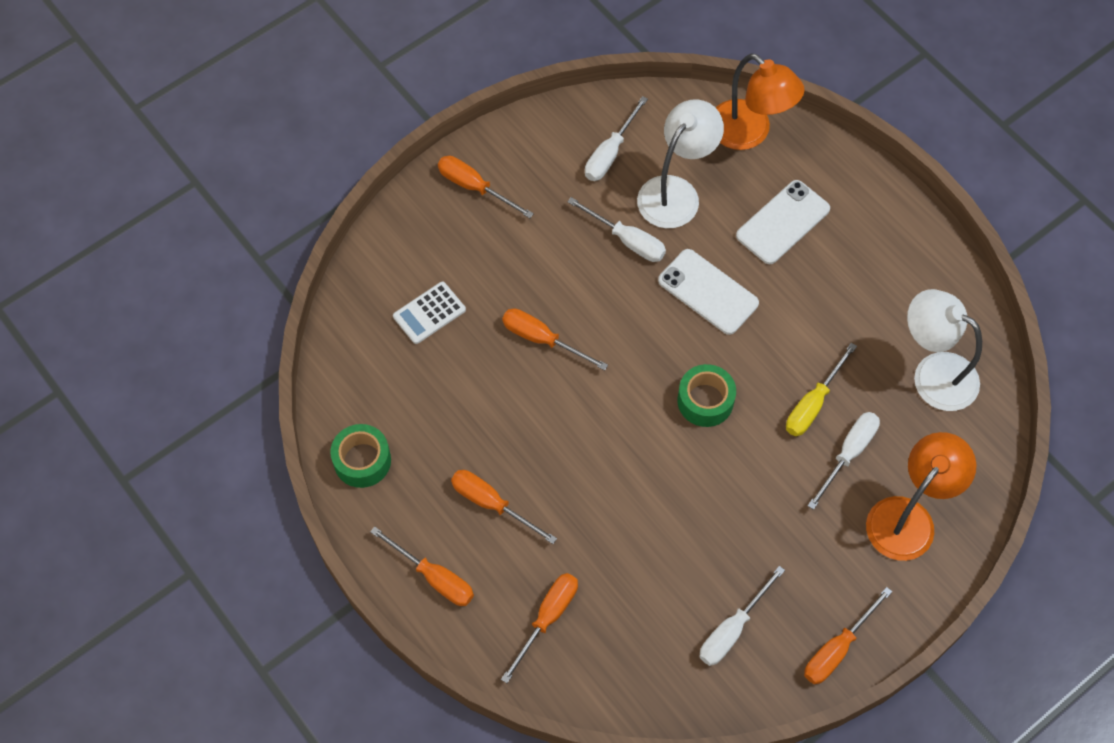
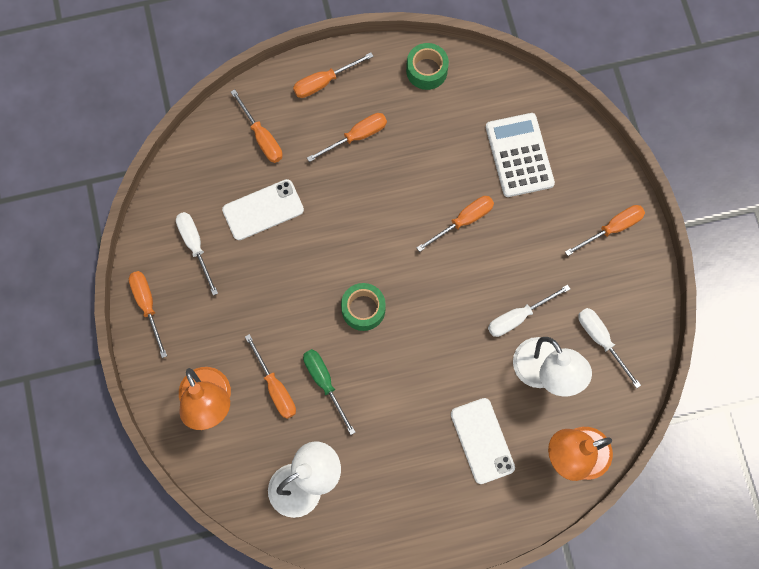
camera: 115 degrees right, 10 degrees up
white calculator [393,281,466,344] -> white calculator [486,113,555,197], size x1.65
white phone [658,249,759,335] -> white phone moved to [222,179,304,240]
yellow screwdriver [786,343,857,436] -> green screwdriver [303,349,355,435]
white screwdriver [808,412,880,510] -> orange screwdriver [245,334,296,419]

